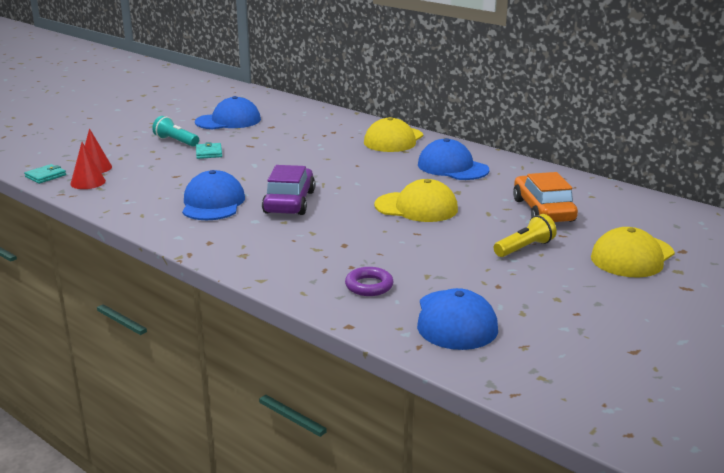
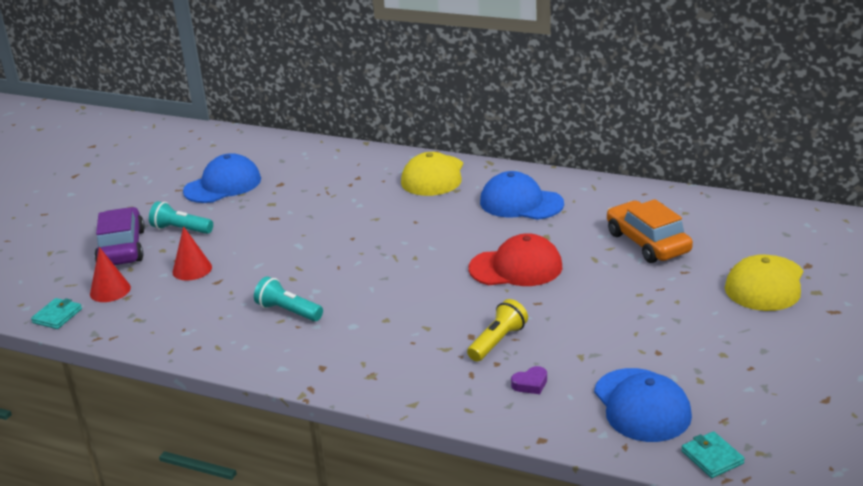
camera: 15 degrees left, 5 degrees up
red cone [70,142,106,189] -> red cone moved to [172,226,212,281]
blue cap [182,170,245,220] -> turquoise flashlight [254,276,323,321]
turquoise wallet [196,142,222,159] -> turquoise wallet moved to [681,431,745,478]
purple car [262,165,315,215] -> purple car moved to [94,207,145,265]
purple ring [345,267,394,296] -> purple heart [511,366,547,394]
yellow cap [374,179,458,222] -> red cap [468,233,562,286]
yellow flashlight [494,214,557,257] -> yellow flashlight moved to [467,299,528,362]

